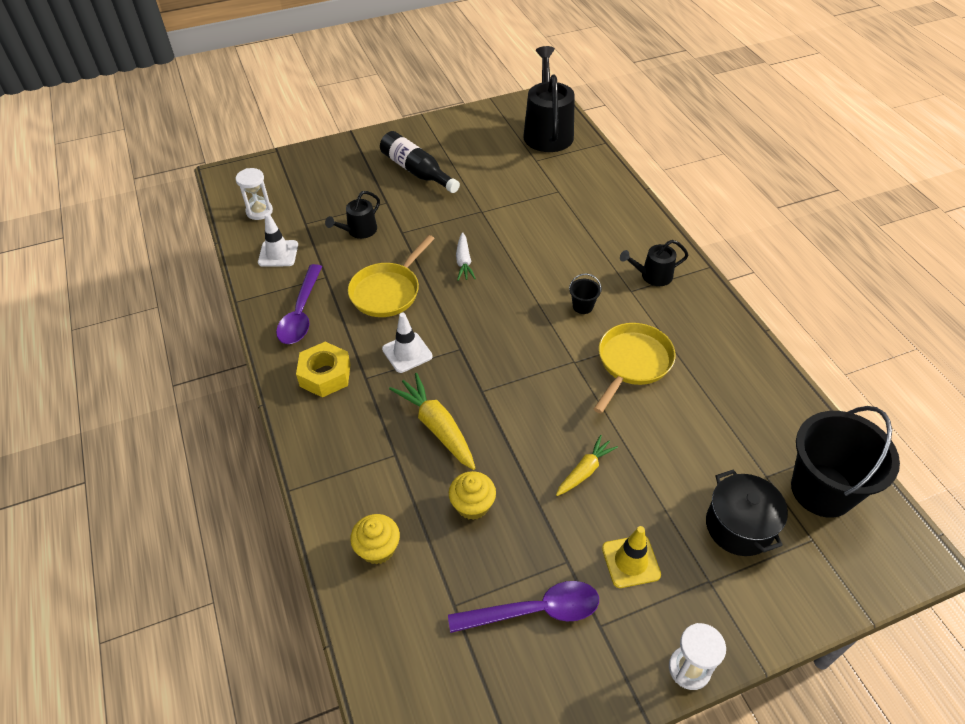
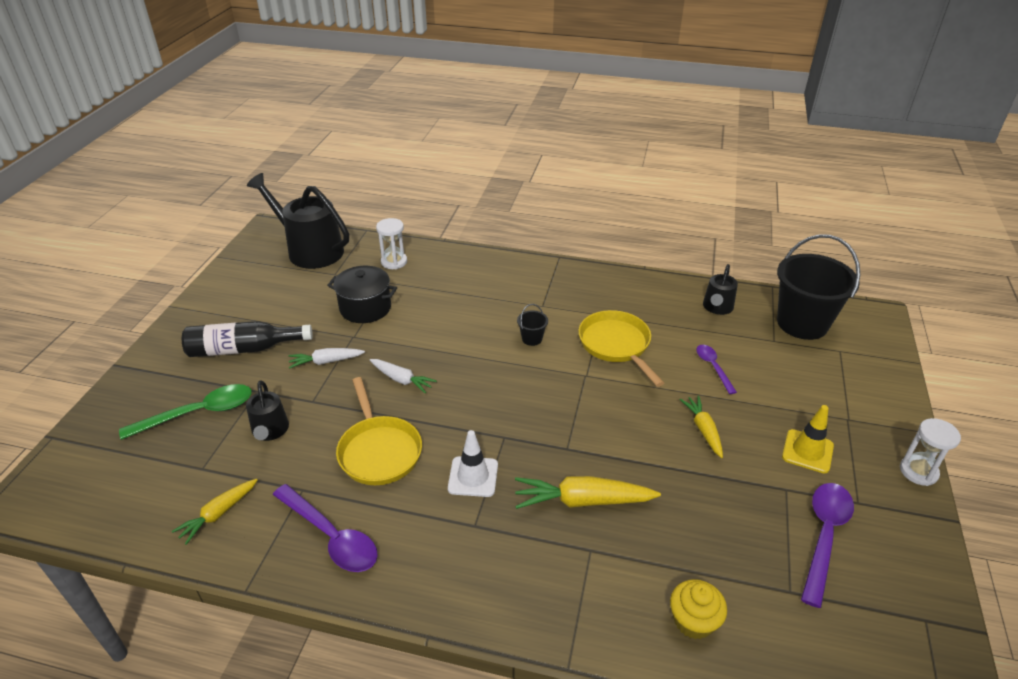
camera: 55 degrees left, 10 degrees down
white hourglass [236,168,273,220] -> white hourglass moved to [376,218,407,269]
white traffic cone [258,213,298,267] -> yellow carrot [172,479,258,545]
yellow nut [296,342,351,397] -> none
yellow cupcake [449,471,496,520] -> none
black watering can [620,240,688,286] -> black watering can moved to [703,264,738,315]
black pot [706,470,788,556] -> black pot moved to [327,266,397,323]
none -> green spoon [119,384,252,440]
none -> white carrot [289,348,365,369]
none -> purple spoon [696,345,737,394]

